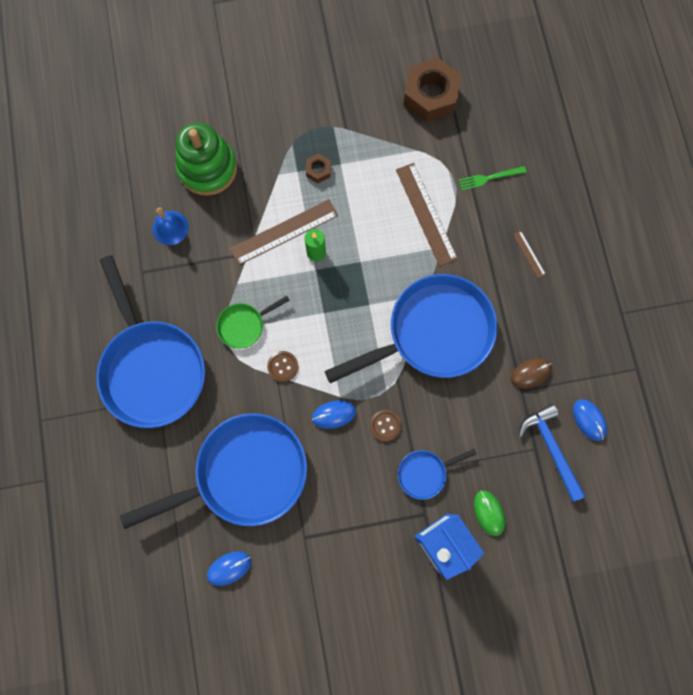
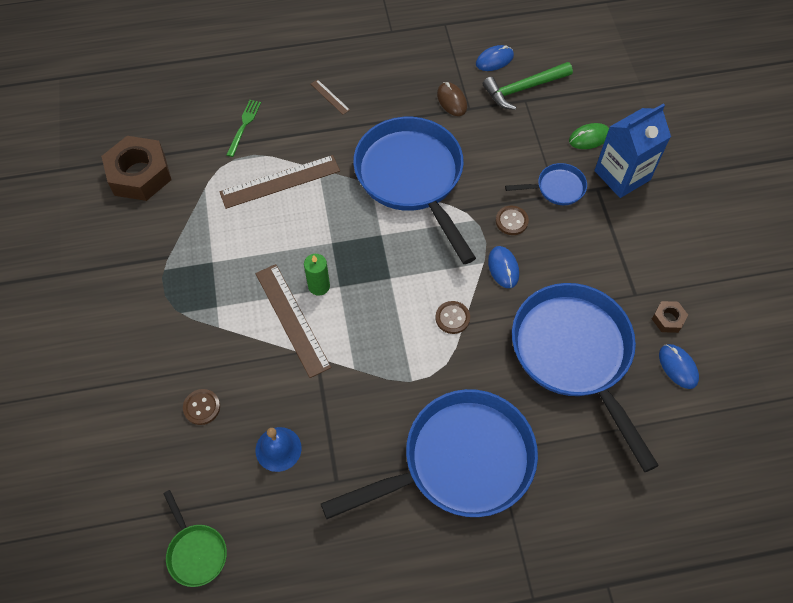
camera: 90 degrees left, 15 degrees down
green stacking toy [176,123,237,196] -> brown button [183,389,220,425]
green pan [216,296,290,349] -> green pan moved to [163,490,227,587]
brown nut [306,153,331,183] -> brown nut moved to [652,301,688,333]
blue pan [398,449,477,500] -> blue pan turned 75 degrees counterclockwise [505,163,587,205]
green fork [458,166,527,191] -> green fork turned 150 degrees counterclockwise [226,100,261,157]
brown ruler [513,231,546,278] -> brown ruler turned 75 degrees clockwise [311,79,350,115]
blue hammer [519,404,585,502] -> green hammer [483,62,573,110]

